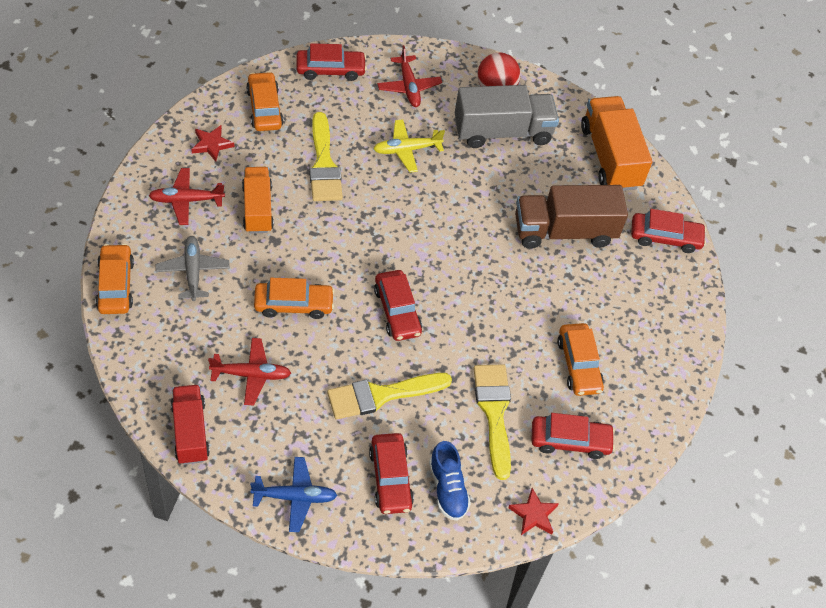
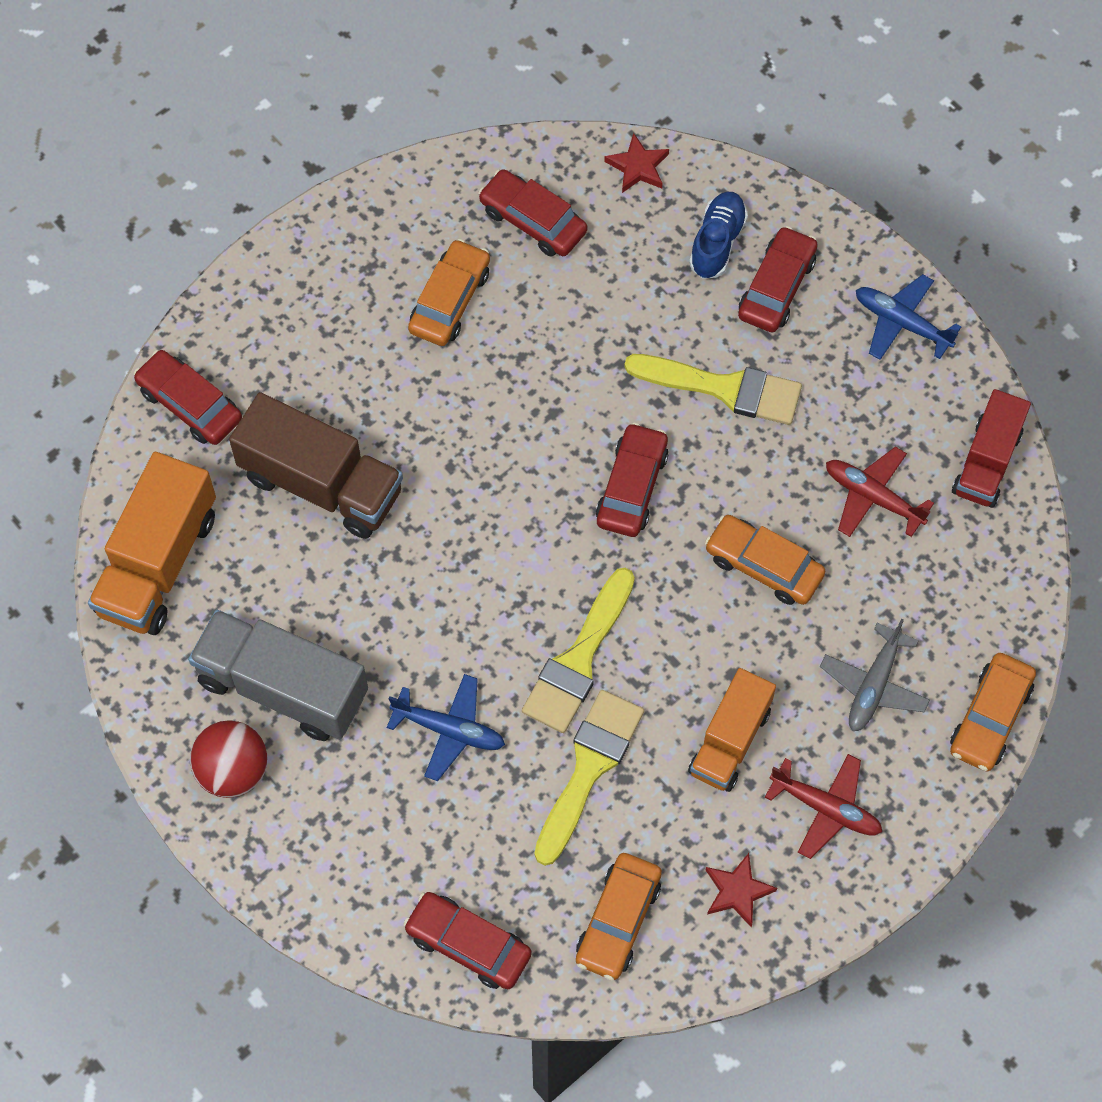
camera: 140 degrees left, 10 degrees up
yellow plane [373,119,445,173] -> blue plane [387,674,505,781]
red plane [377,45,442,107] -> none
yellow brush [473,364,511,480] -> yellow brush moved to [522,568,635,733]

